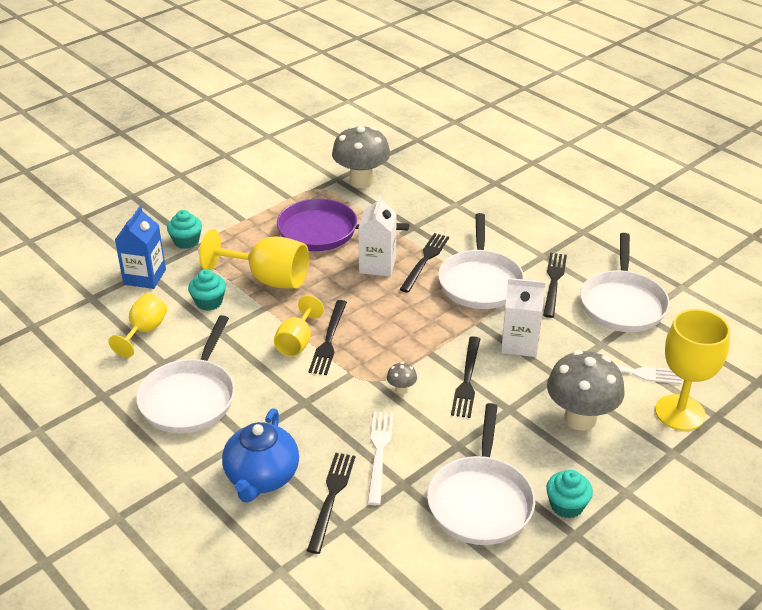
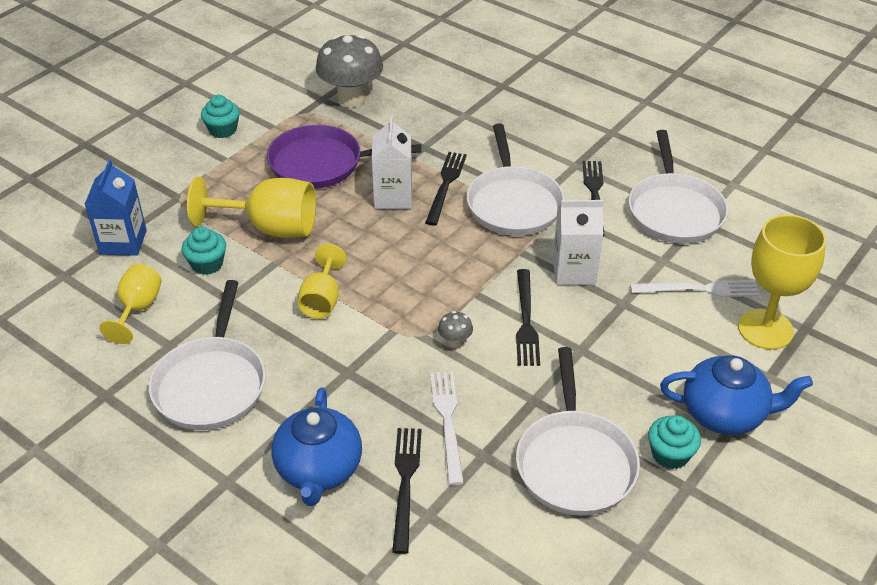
camera: 10 degrees left, 5 degrees up
turquoise cupcake [167,210,202,249] -> turquoise cupcake moved to [201,95,240,138]
black fork [308,300,347,375] -> none
grey mushroom [547,350,625,431] -> none
none -> blue teapot [660,355,813,435]

